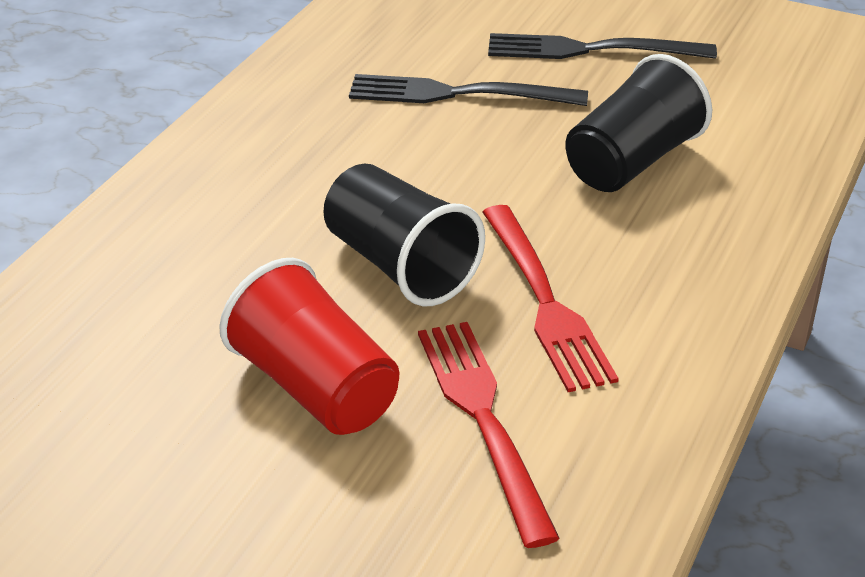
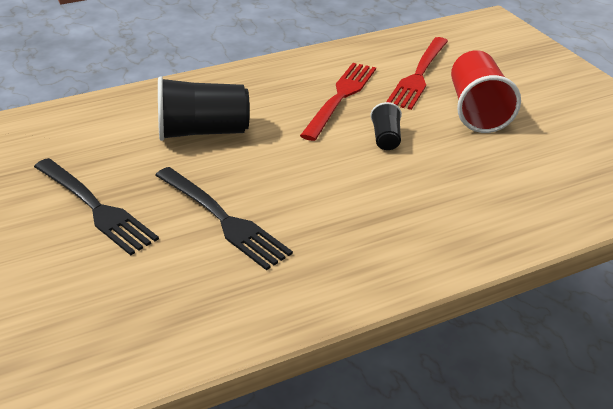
camera: 140 degrees left, 0 degrees up
black cup [323,164,485,306] -> black cup [370,102,402,150], size x0.50

